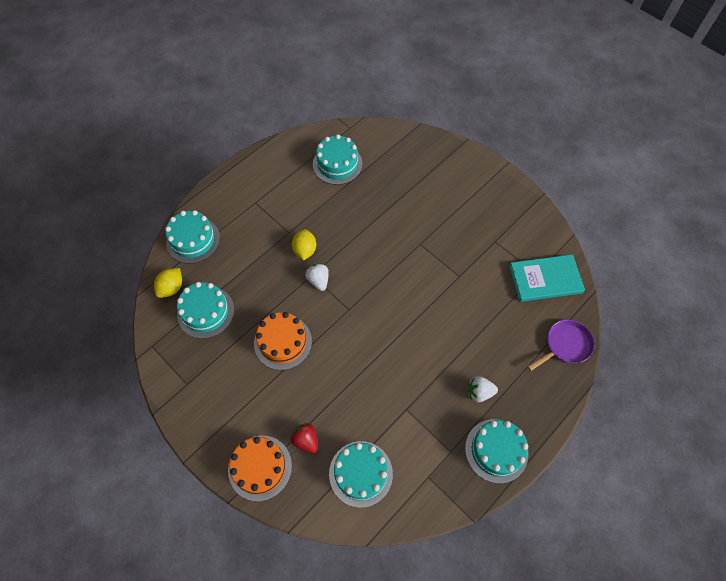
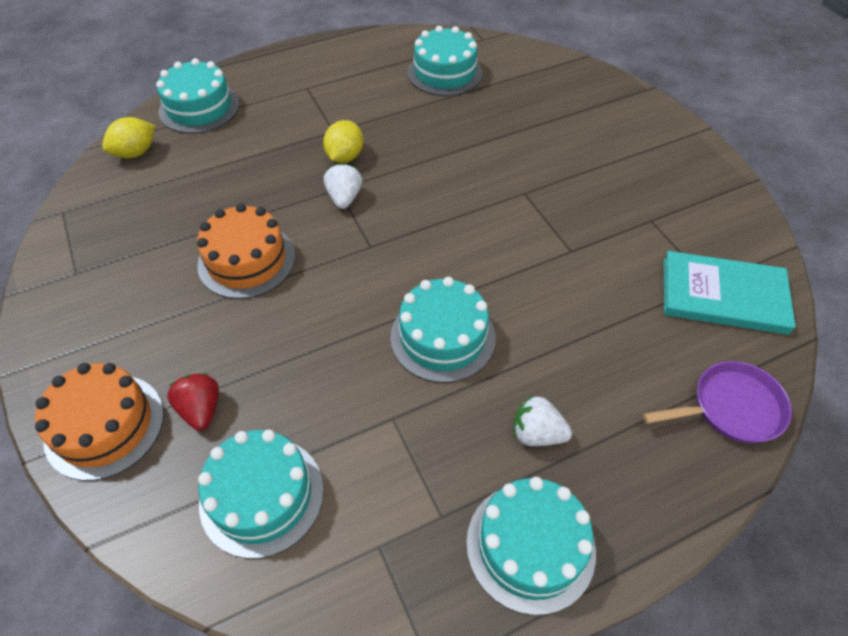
camera: 20 degrees right, 10 degrees down
turquoise cake [177,282,234,339] -> turquoise cake moved to [391,277,496,383]

